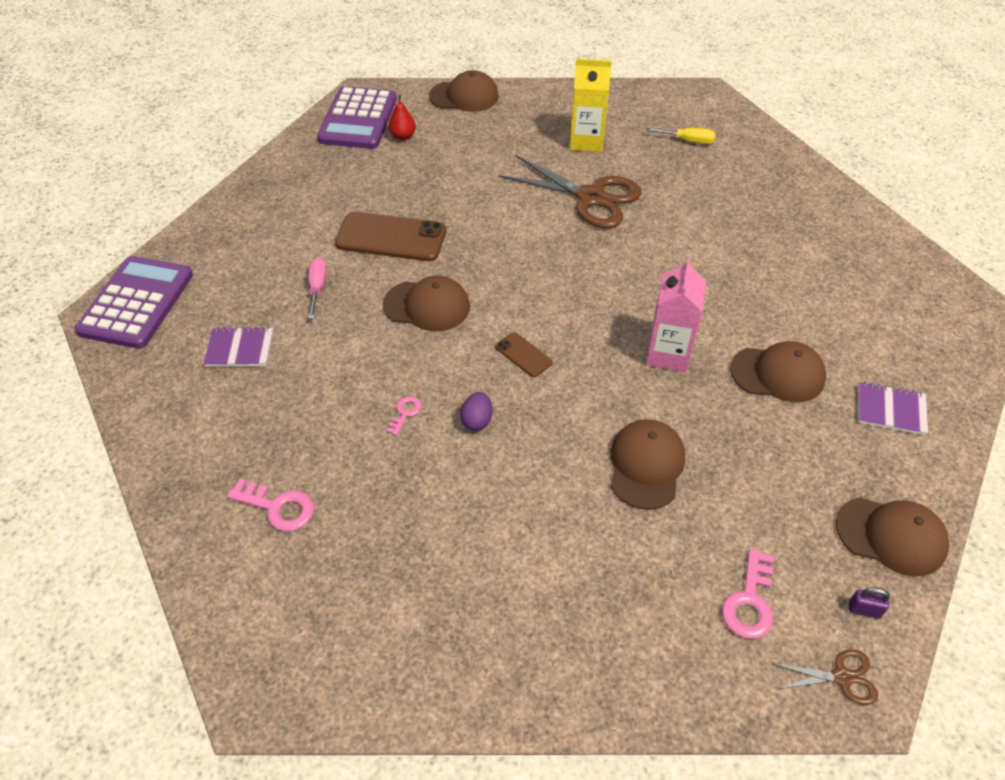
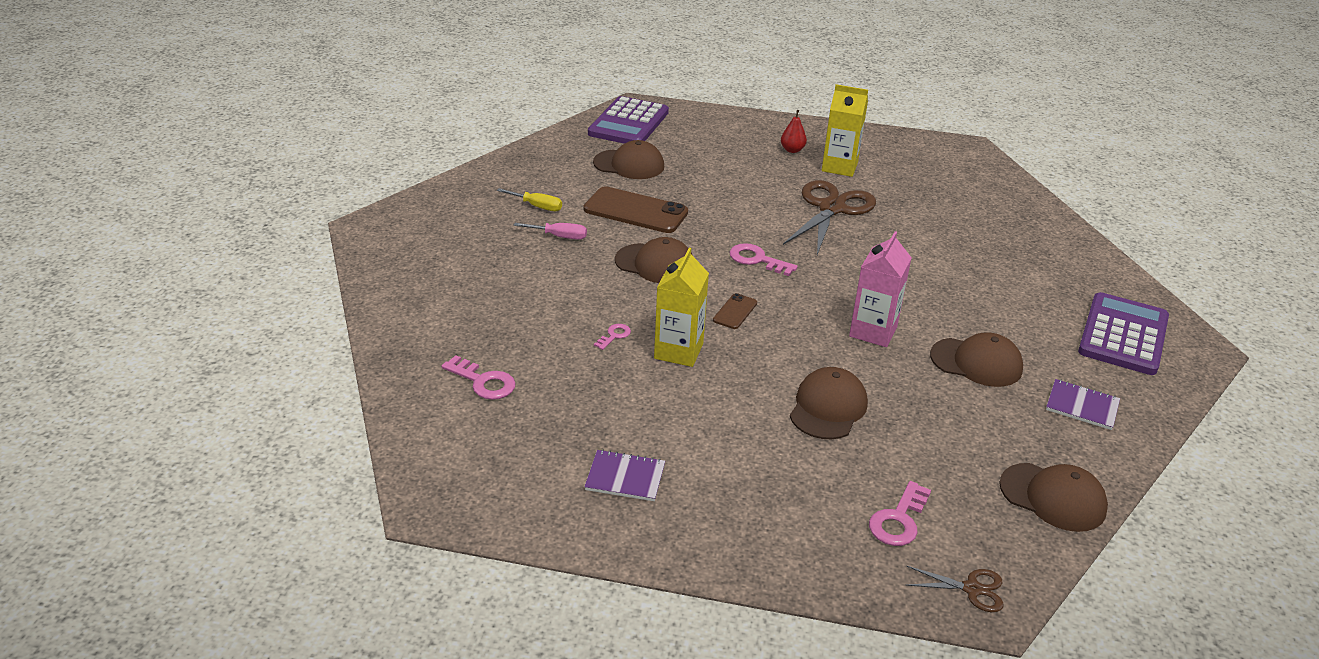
camera: 10 degrees right, 15 degrees down
purple calculator [75,256,193,349] -> purple calculator moved to [1078,292,1169,375]
purple notebook [203,327,274,367] -> purple notebook moved to [584,450,665,501]
pink screwdriver [308,257,327,319] -> pink screwdriver turned 90 degrees clockwise [514,223,587,240]
red pear [388,95,416,140] -> red pear moved to [781,110,807,153]
brown cap [429,70,499,112] -> brown cap moved to [593,140,664,179]
purple egg [460,392,492,431] -> yellow carton [654,248,709,367]
brown phone [496,332,553,377] -> brown phone turned 60 degrees clockwise [713,293,757,329]
brown scissors [499,155,641,228] -> brown scissors turned 105 degrees counterclockwise [783,180,876,255]
yellow screwdriver [646,128,715,144] -> yellow screwdriver moved to [497,188,562,211]
purple padlock [849,587,890,619] -> none
none -> pink key [729,243,798,276]

